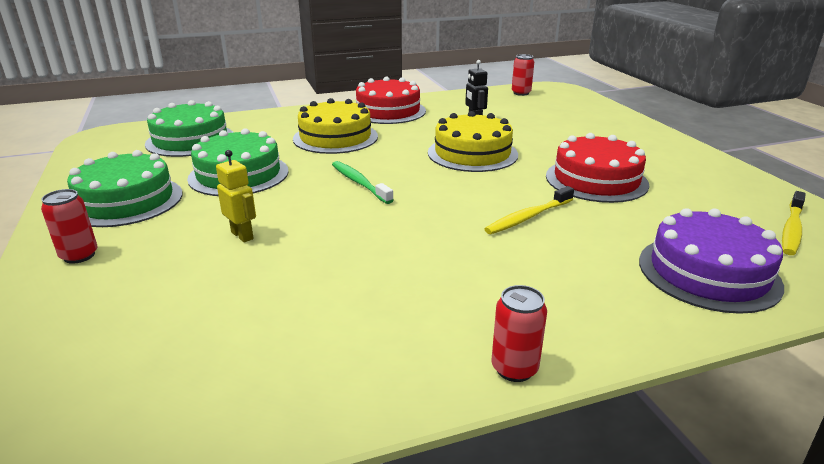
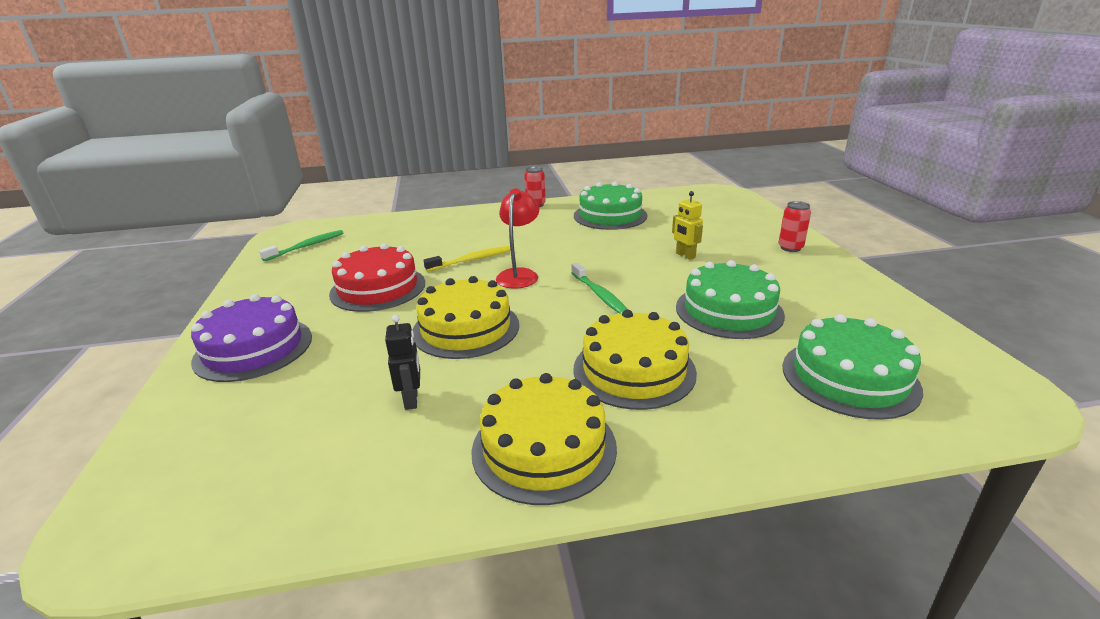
camera: 170 degrees left, 0 degrees up
green cake [67,150,182,227] -> green cake moved to [574,182,648,230]
red cake [356,76,426,124] -> yellow cake [471,373,617,505]
red can [512,54,534,96] -> none
purple cake [639,208,784,314] -> purple cake moved to [191,294,312,382]
yellow toothbrush [782,191,806,255] -> green toothbrush [259,230,344,261]
none -> red lamp [496,188,539,288]

